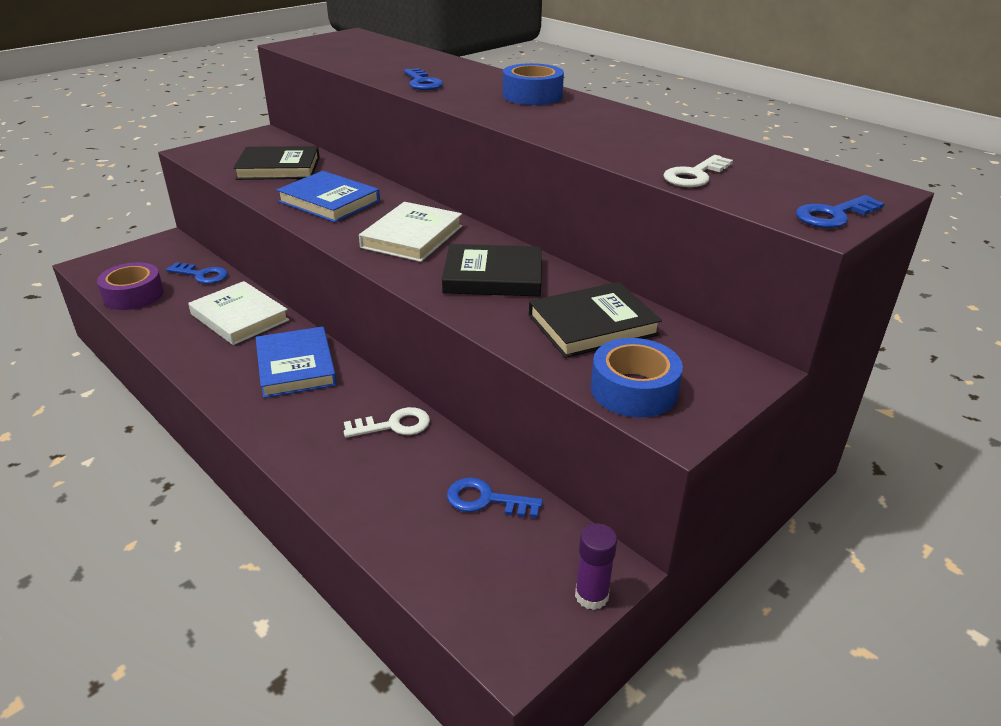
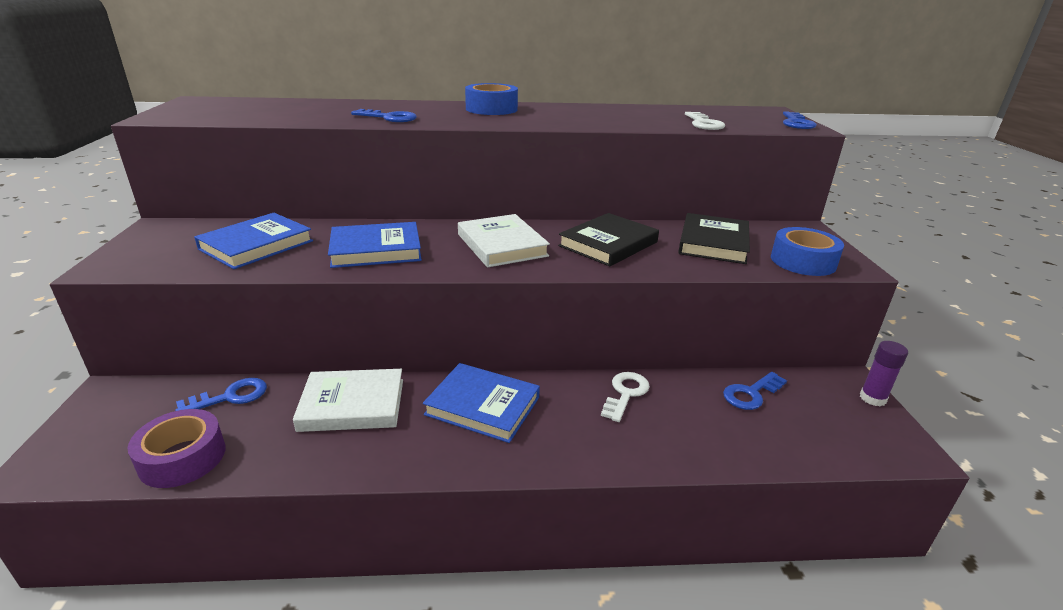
camera: 50 degrees left, 5 degrees down
black book [233,146,320,180] -> blue book [194,213,313,269]

